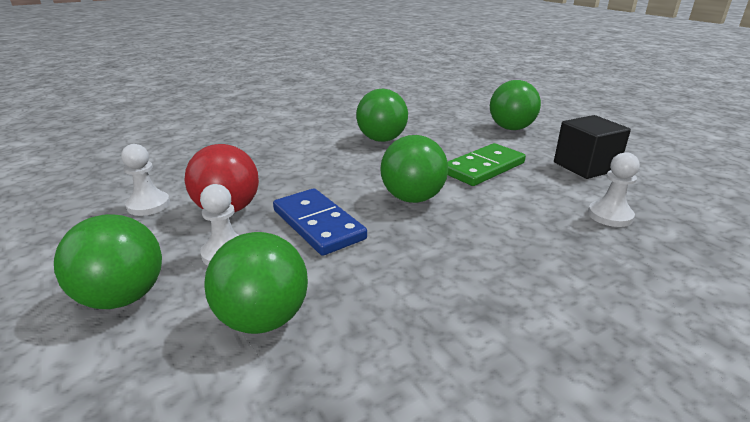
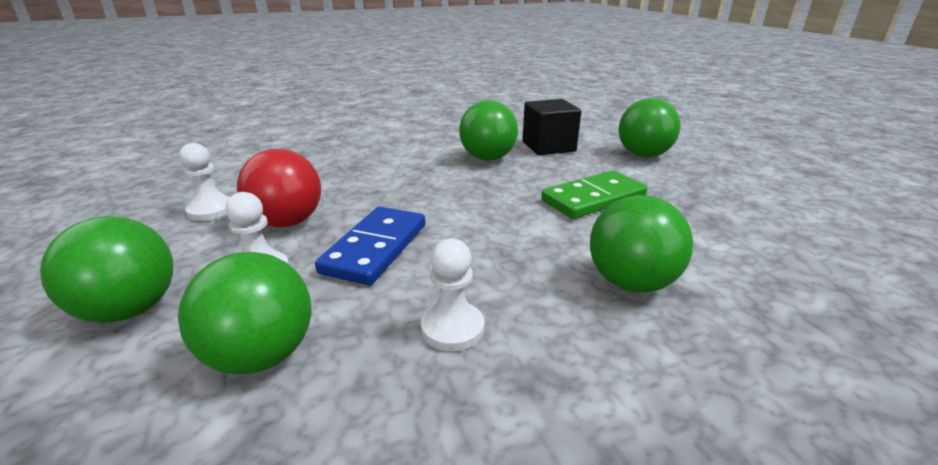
camera: 10 degrees right, 0 degrees up
blue domino [273,188,367,256] -> blue domino turned 45 degrees clockwise [315,207,425,285]
green ball [380,135,448,203] -> green ball moved to [590,195,693,292]
black cube [554,115,631,179] -> black cube moved to [522,99,581,155]
white pawn [588,152,640,227] -> white pawn moved to [421,238,484,351]

